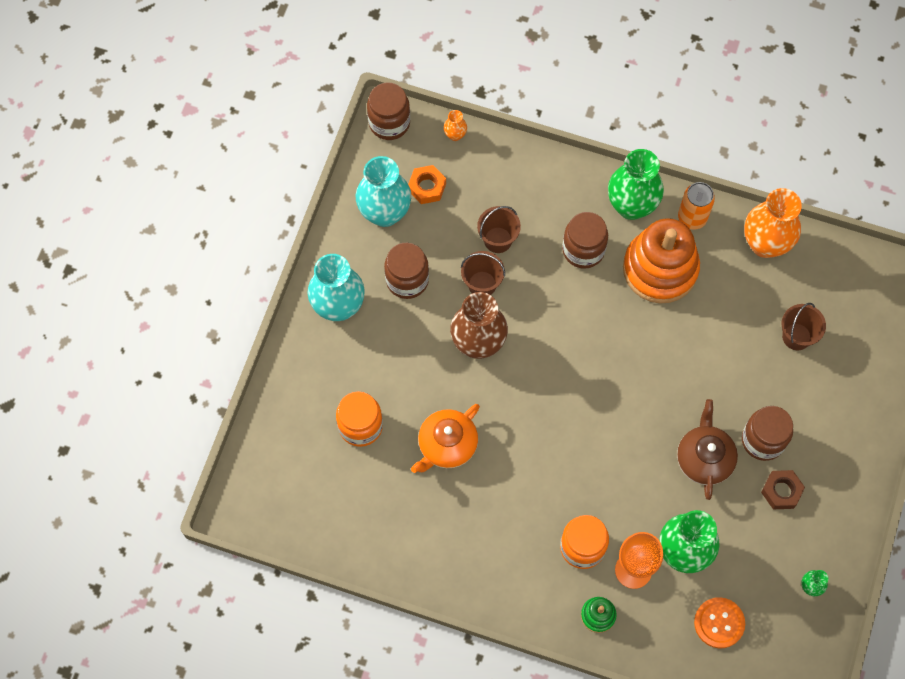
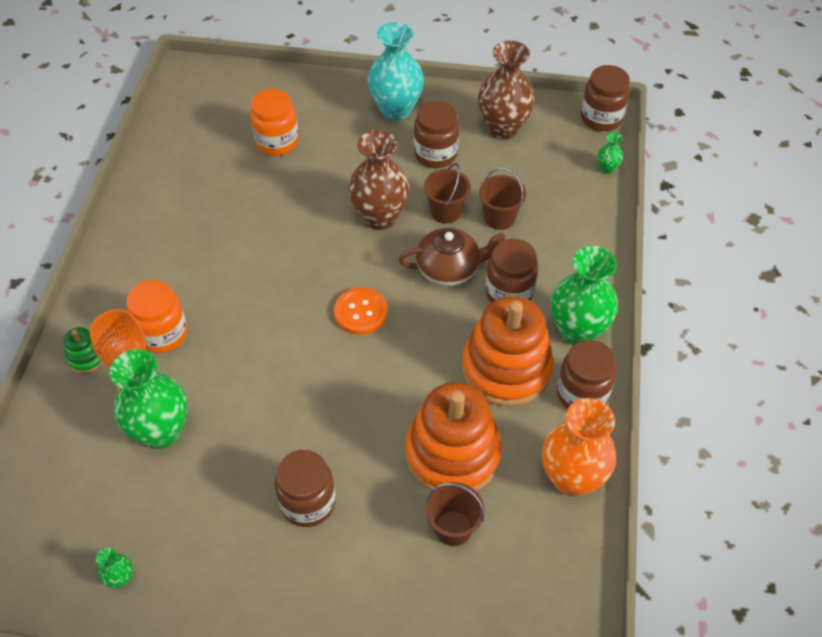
camera: 80 degrees right, 15 degrees down
turquoise vase [356,156,411,227] -> brown vase [478,41,535,139]
orange nut [408,165,446,204] -> none
orange teapot [411,404,480,473] -> none
orange vase [444,110,467,141] -> green vase [598,132,623,174]
brown teapot [677,399,738,500] -> brown teapot moved to [399,228,505,286]
orange can [678,182,715,230] -> brown jar [557,340,616,409]
orange button [694,597,745,648] -> orange button moved to [334,287,388,335]
brown nut [761,470,805,509] -> none
none -> orange stacking toy [406,382,502,491]

